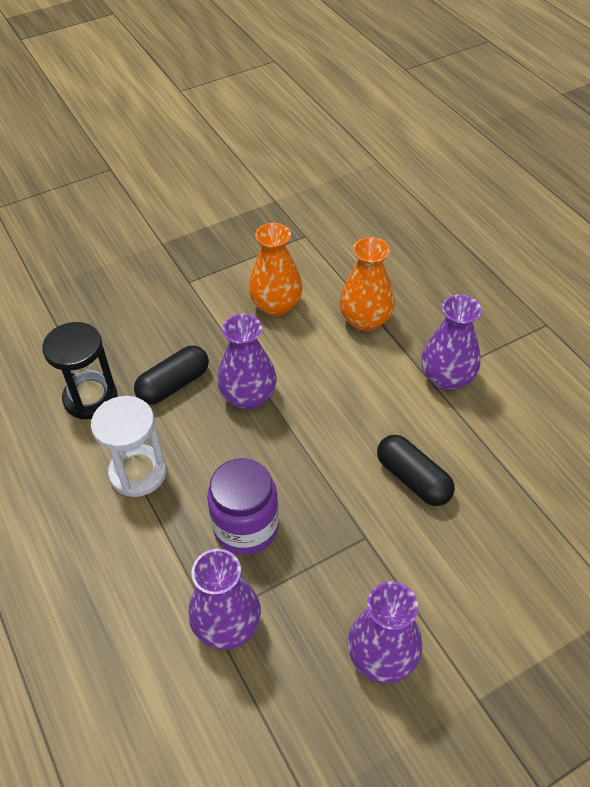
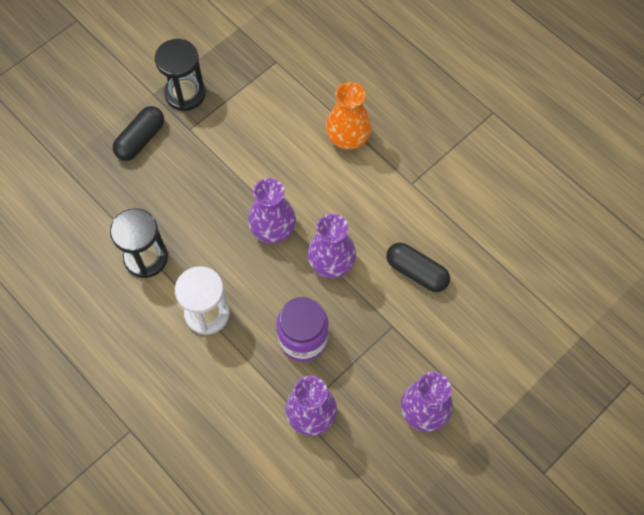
camera: 15 degrees left, 15 degrees up
black capsule [134,346,209,405] -> black capsule moved to [113,106,164,161]
orange vase [249,223,303,316] -> none
purple vase [421,295,482,391] -> purple vase moved to [307,214,356,278]
none -> black hourglass [155,39,206,111]

